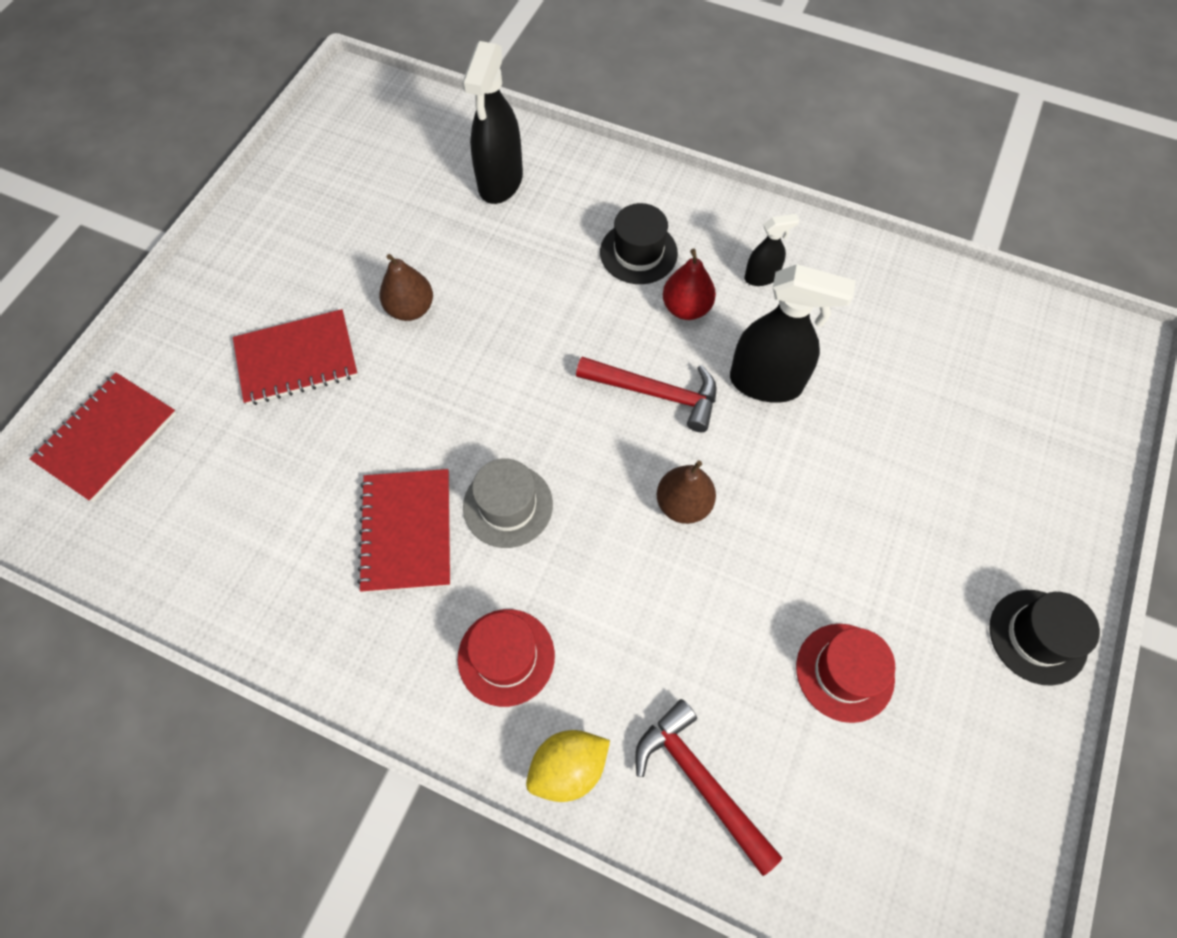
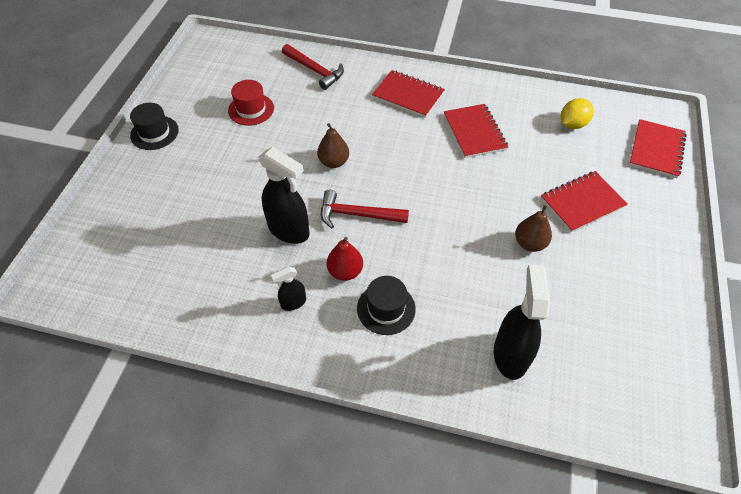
camera: 170 degrees right, 10 degrees down
red hat [457,609,555,707] -> red notebook [372,70,445,118]
grey hat [463,458,553,548] -> none
yellow lemon [526,730,610,802] -> yellow lemon moved to [561,98,594,129]
black spray bottle [730,264,856,403] -> black spray bottle turned 150 degrees counterclockwise [258,147,310,244]

